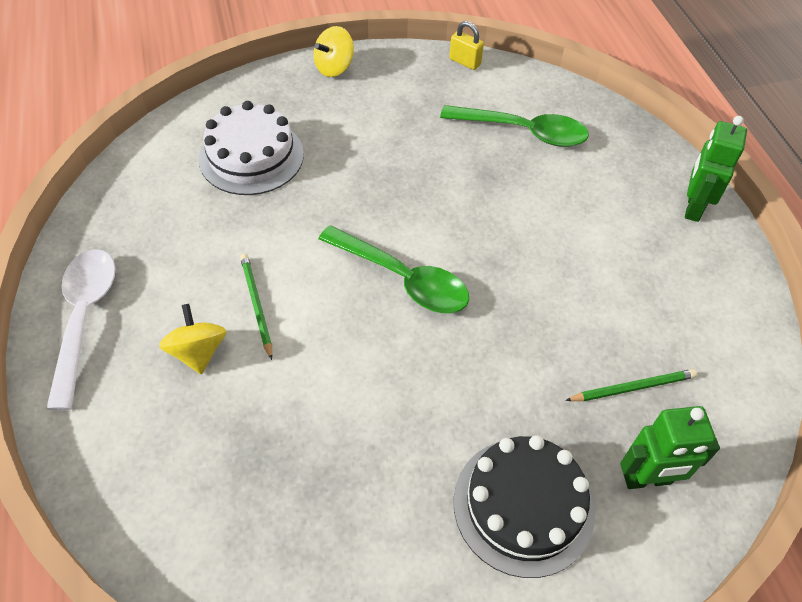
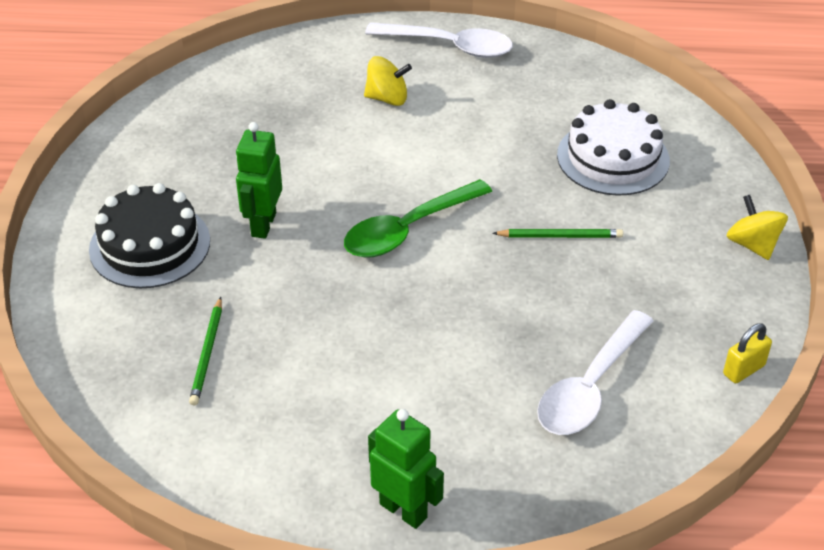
camera: 110 degrees right, 10 degrees down
green pencil [240,254,272,360] -> green pencil moved to [492,229,623,238]
green spoon [440,105,589,147] -> white spoon [537,310,653,435]
green robot [620,406,720,489] -> green robot moved to [236,122,282,239]

